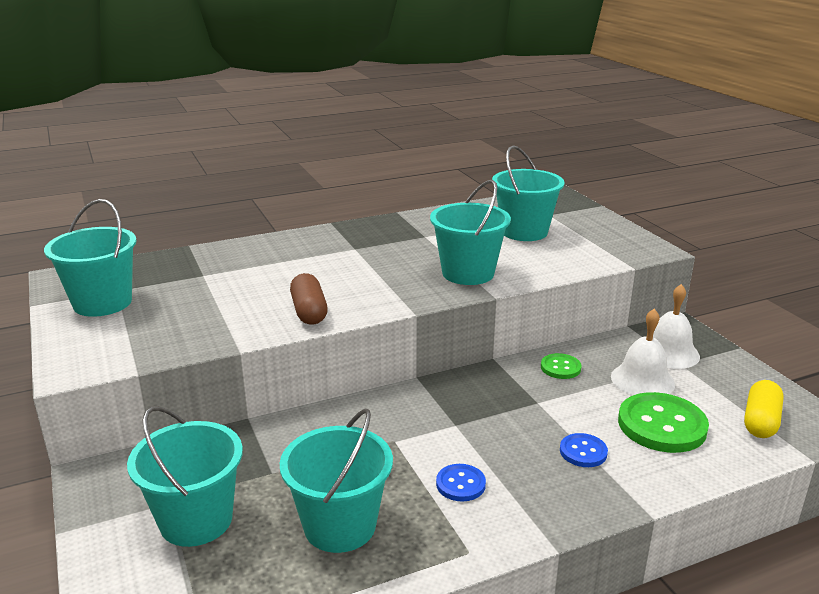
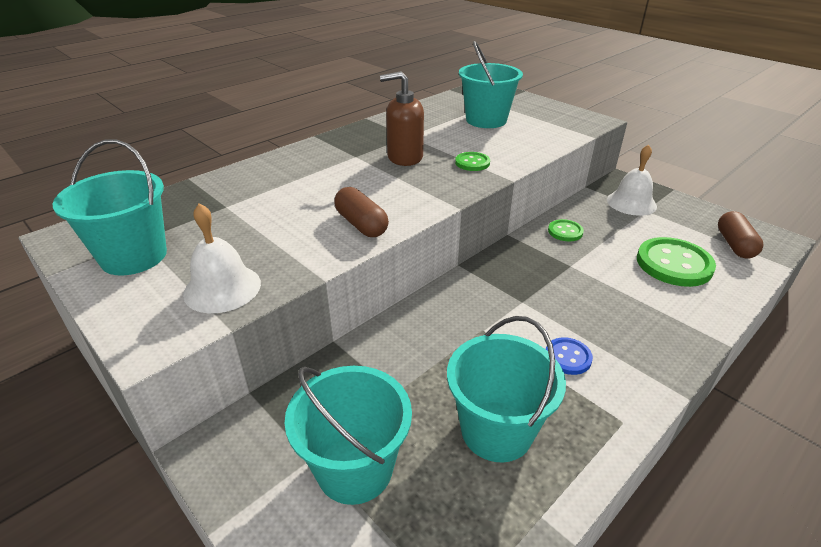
camera: 20 degrees left, 10 degrees up
turquoise bucket [430,180,511,285] -> green button [455,152,490,171]
blue button [560,433,608,467] -> none
white bell [611,309,675,395] -> white bell moved to [183,203,261,313]
yellow capsule [744,380,784,438] -> brown capsule [718,211,763,259]
none -> brown soap dispenser [380,71,424,166]

